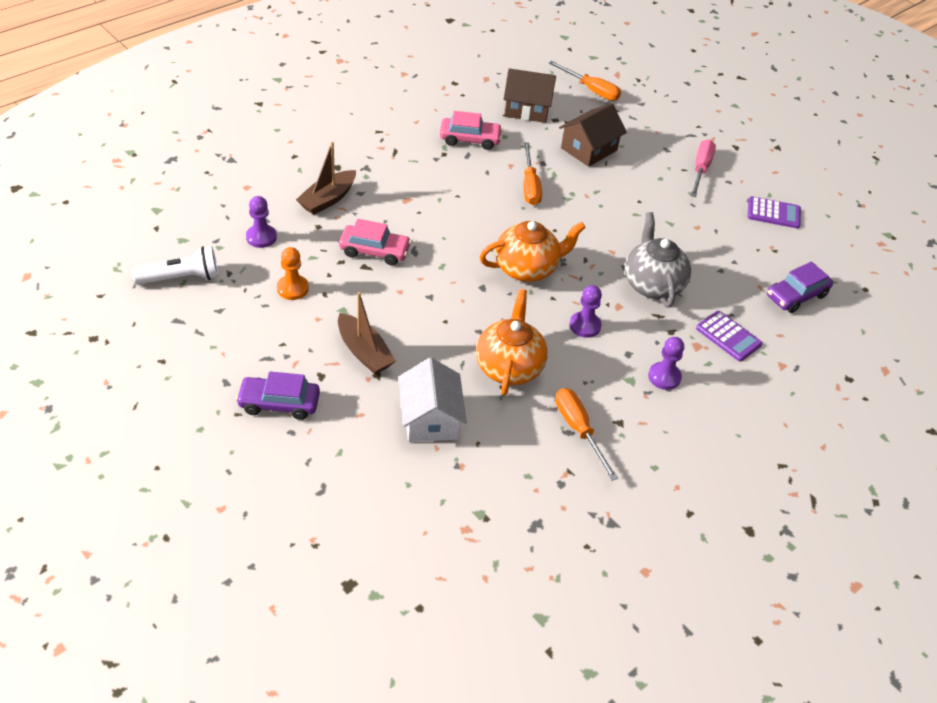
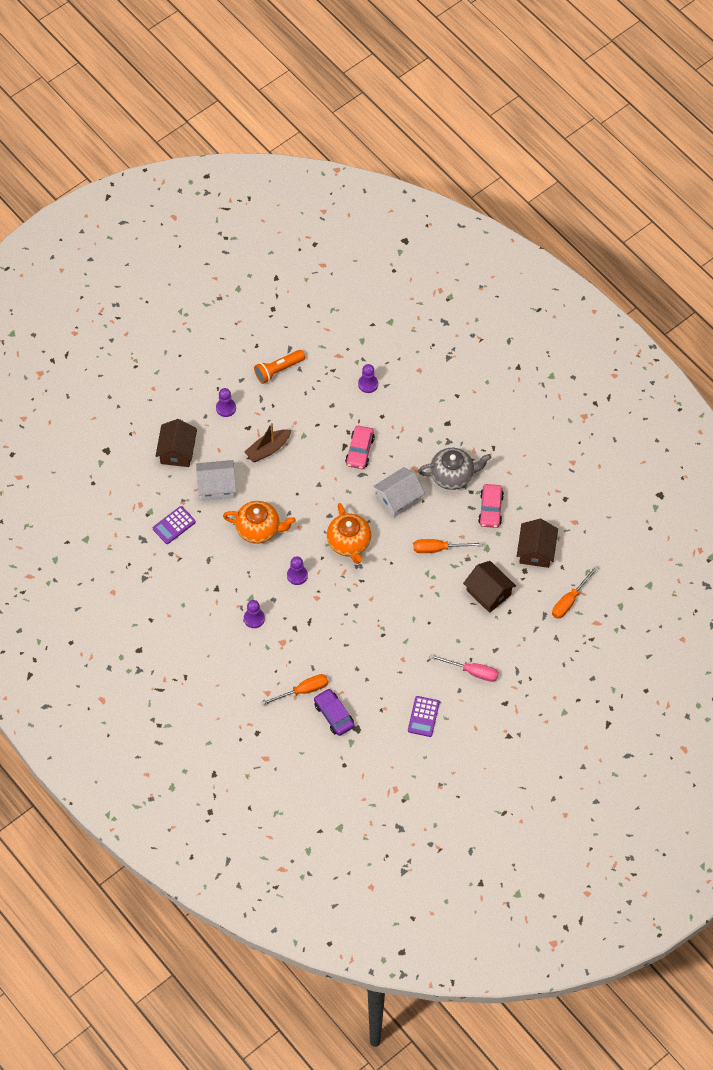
camera: 95 degrees right, 15 degrees up
white flashlight [132,246,218,284] -> none
purple car [236,371,320,420] -> purple pawn [216,388,236,417]
orange pawn [277,247,309,300] -> none
brown boat [296,141,356,215] -> none
orange screwdriver [556,388,618,481] -> orange screwdriver moved to [260,674,328,706]
grey teapot [625,212,691,308] -> grey teapot moved to [418,448,491,490]
purple calculator [696,311,762,361] -> purple calculator moved to [153,506,196,544]
none -> brown house [155,419,197,467]
none -> orange flashlight [254,350,305,384]
none -> white house [373,467,425,517]

